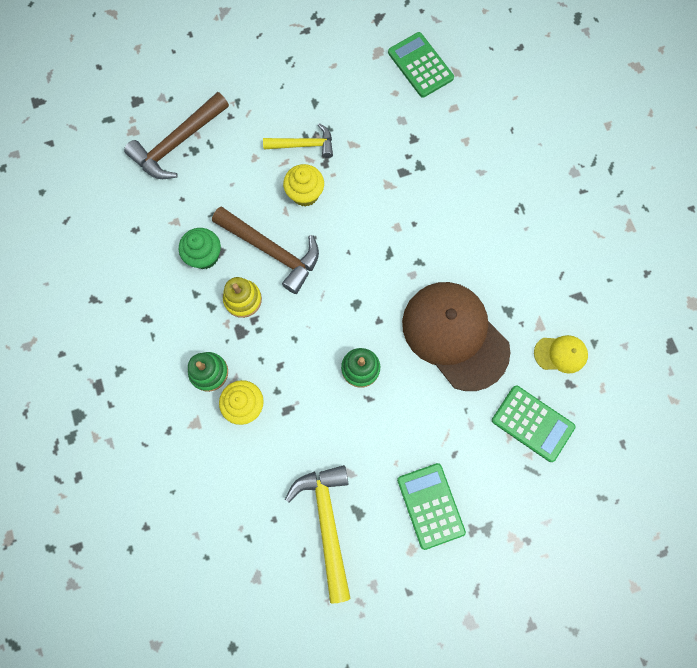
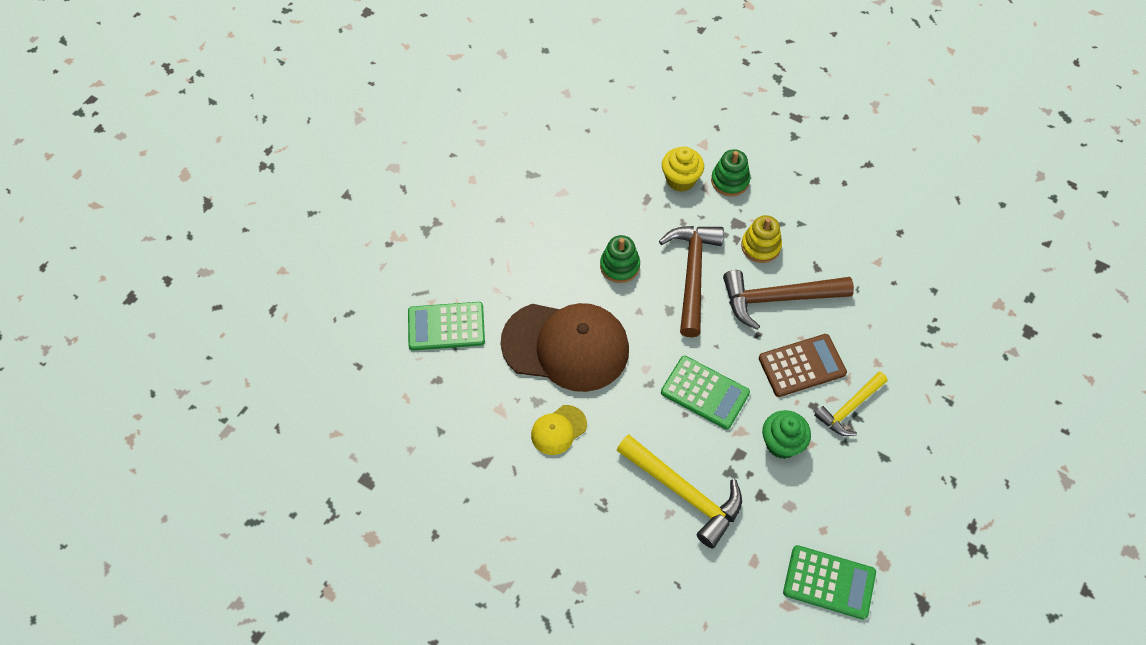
camera: 140 degrees right, 15 degrees down
brown hammer [124,92,229,179] -> brown hammer moved to [659,226,724,337]
green cupcake [179,228,221,269] -> green cupcake moved to [762,410,811,459]
yellow cupcake [283,164,324,207] -> brown calculator [759,334,847,397]
yellow hammer [285,465,351,603] -> yellow hammer moved to [616,434,742,549]
green calculator [397,463,466,550] -> green calculator moved to [661,356,750,430]
yellow cap [534,335,588,373] -> yellow cap moved to [531,405,587,455]

